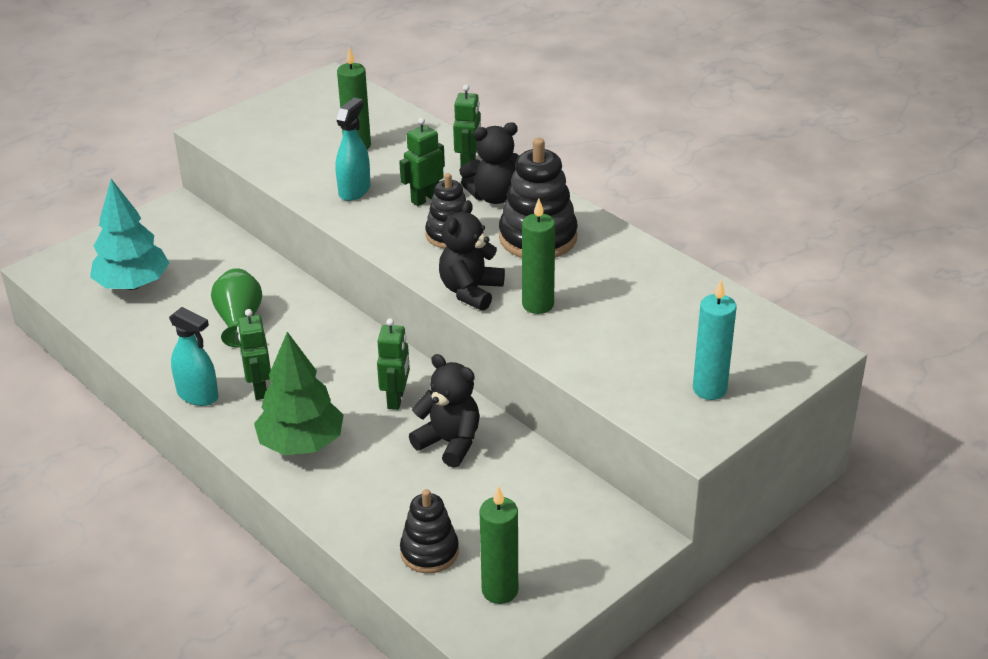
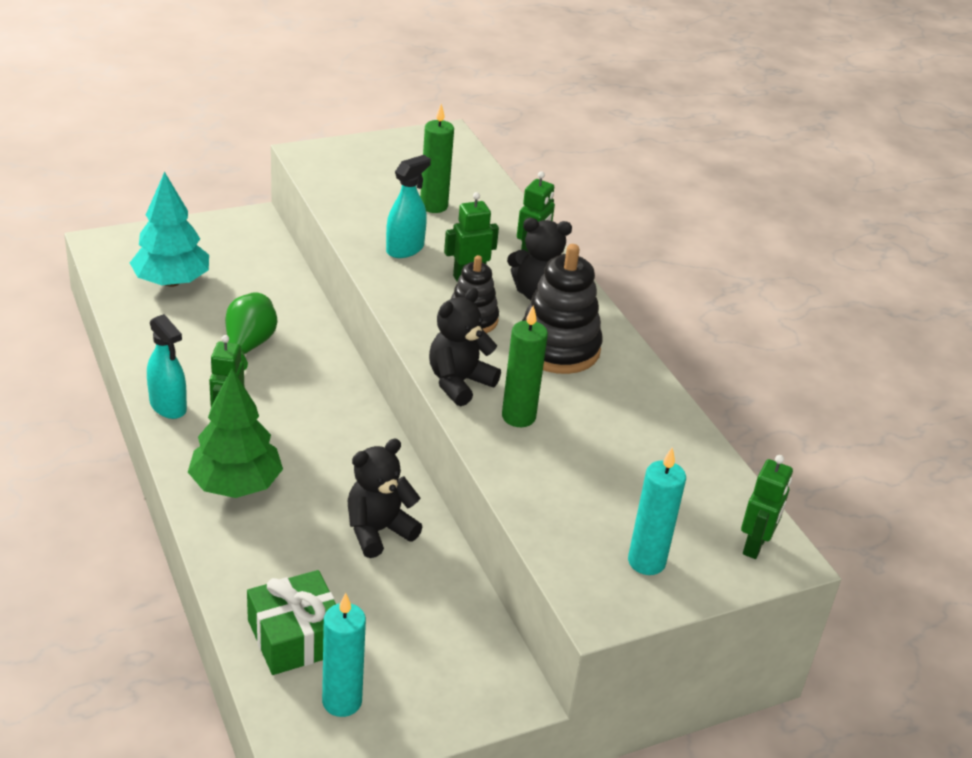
camera: 15 degrees right, 0 degrees up
green robot [377,318,410,410] -> green robot moved to [741,455,793,559]
black stacking toy [400,489,459,573] -> green gift [247,570,336,675]
black teddy bear [409,354,480,468] -> black teddy bear turned 90 degrees counterclockwise [348,438,422,558]
green candle [479,486,518,604] -> turquoise candle [322,593,366,717]

